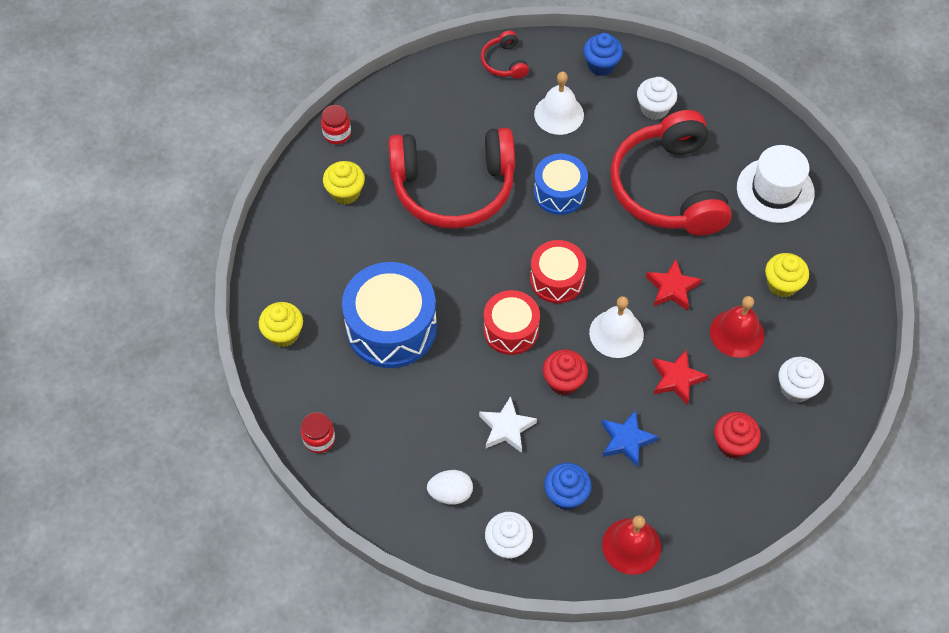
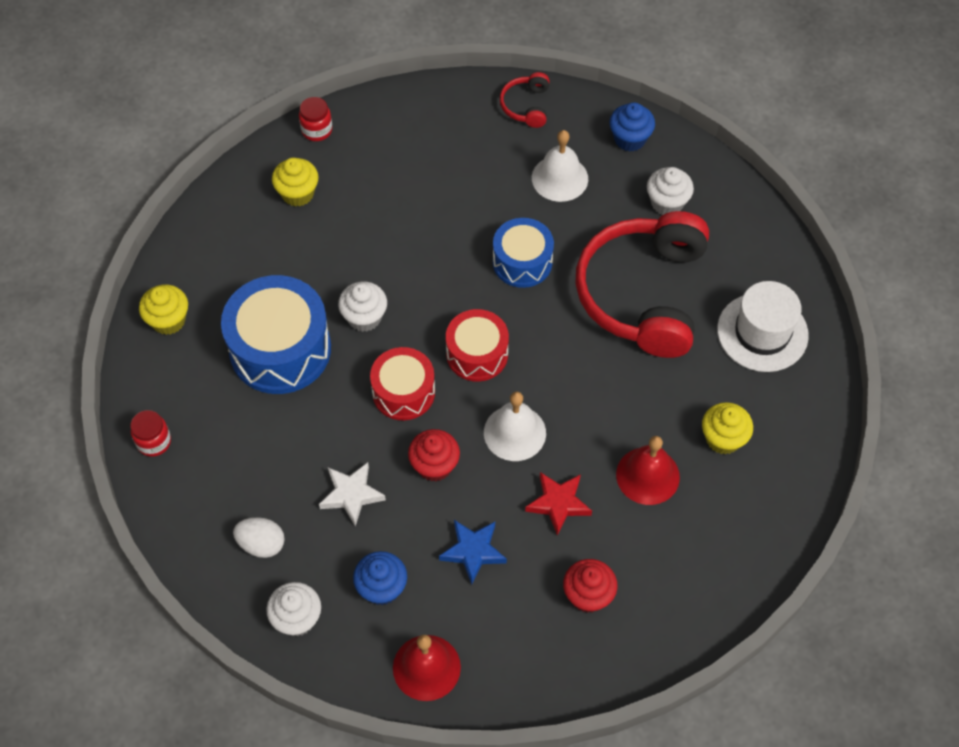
camera: 20 degrees right, 0 degrees up
red headphones [388,128,515,229] -> none
red star [646,259,702,311] -> none
white cupcake [779,357,824,403] -> white cupcake moved to [338,281,387,332]

